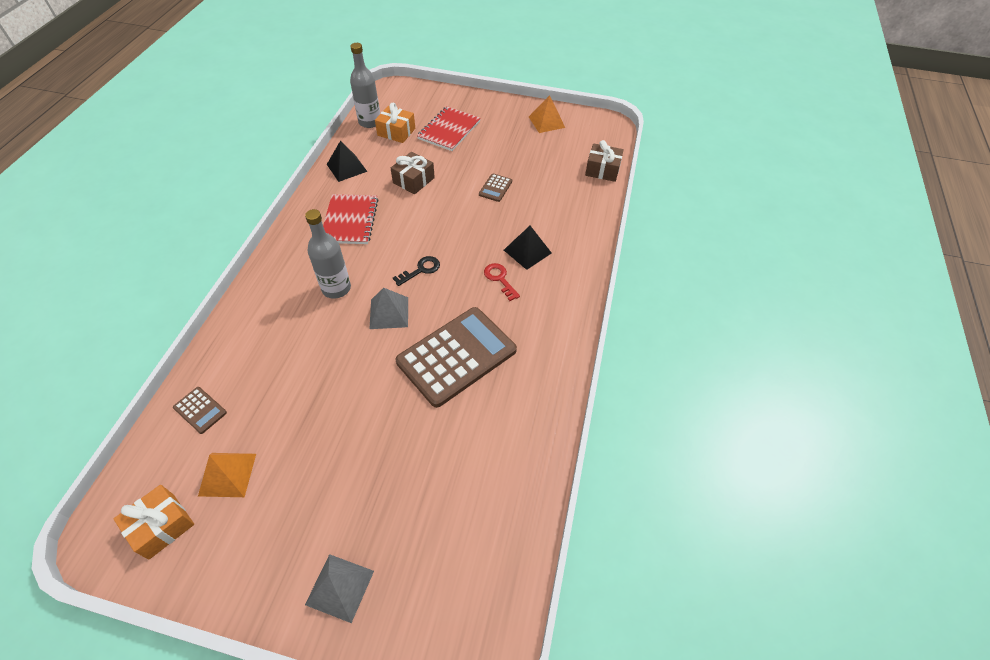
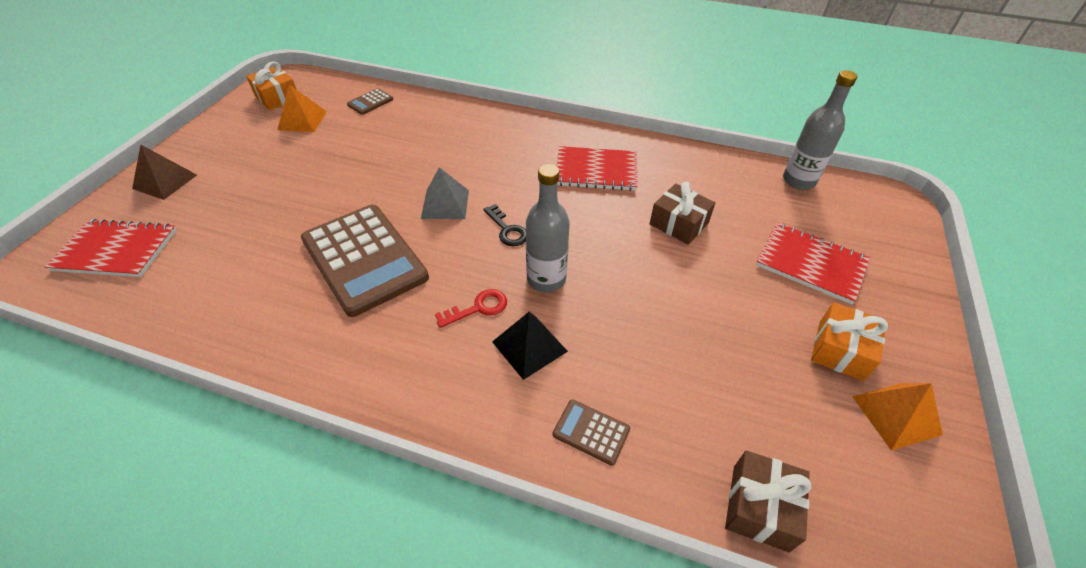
camera: 95 degrees right, 5 degrees down
grey bottle [305,209,351,299] -> grey bottle moved to [526,164,570,292]
grey pyramid [305,554,374,623] -> brown pyramid [132,145,197,200]
black pyramid [327,140,367,182] -> none
orange gift [375,103,415,143] -> orange gift moved to [811,302,888,381]
brown calculator [479,174,512,202] -> brown calculator moved to [553,400,630,466]
none -> red notebook [45,219,177,277]

